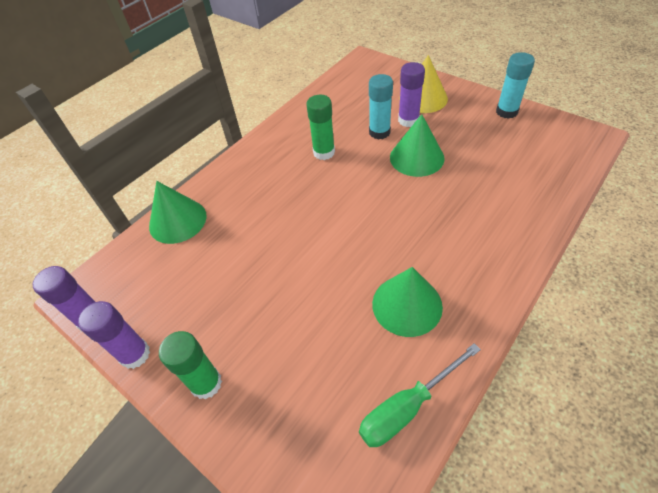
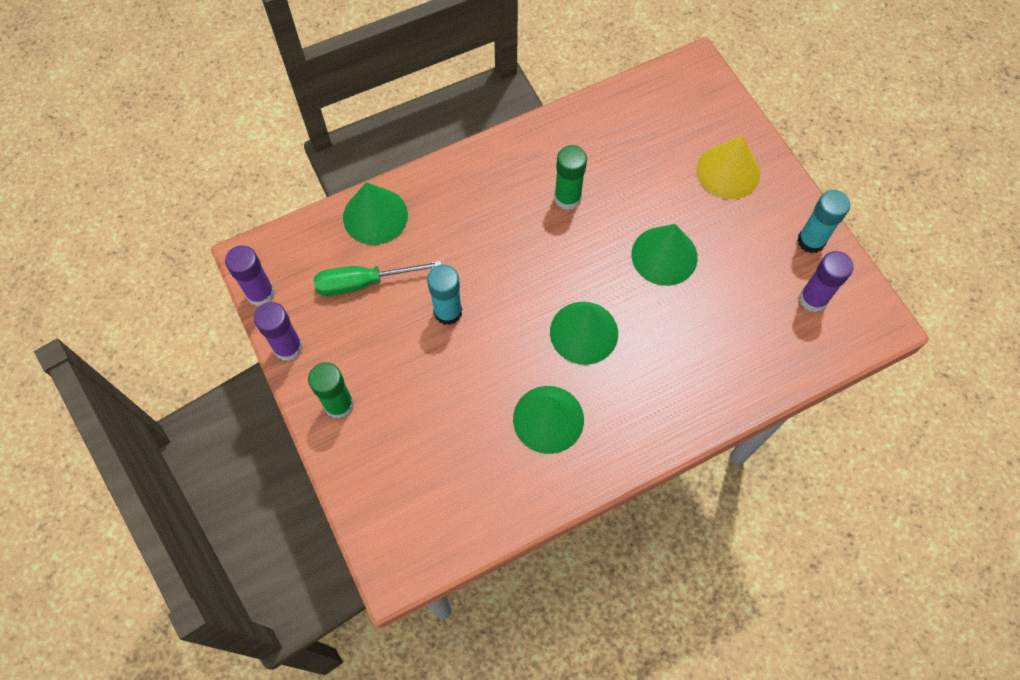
camera: 20 degrees right, 15 degrees up
green screwdriver [359,343,481,447] -> green screwdriver moved to [314,261,442,296]
turquoise glue stick [369,74,393,140] -> turquoise glue stick moved to [427,265,462,325]
purple glue stick [398,62,425,127] -> purple glue stick moved to [799,251,854,312]
none -> green cone [550,302,618,365]

